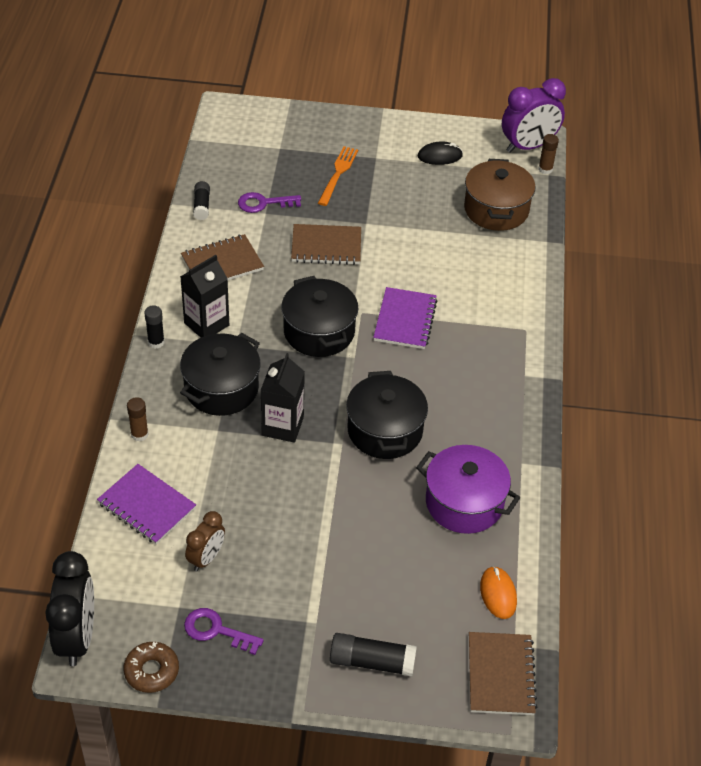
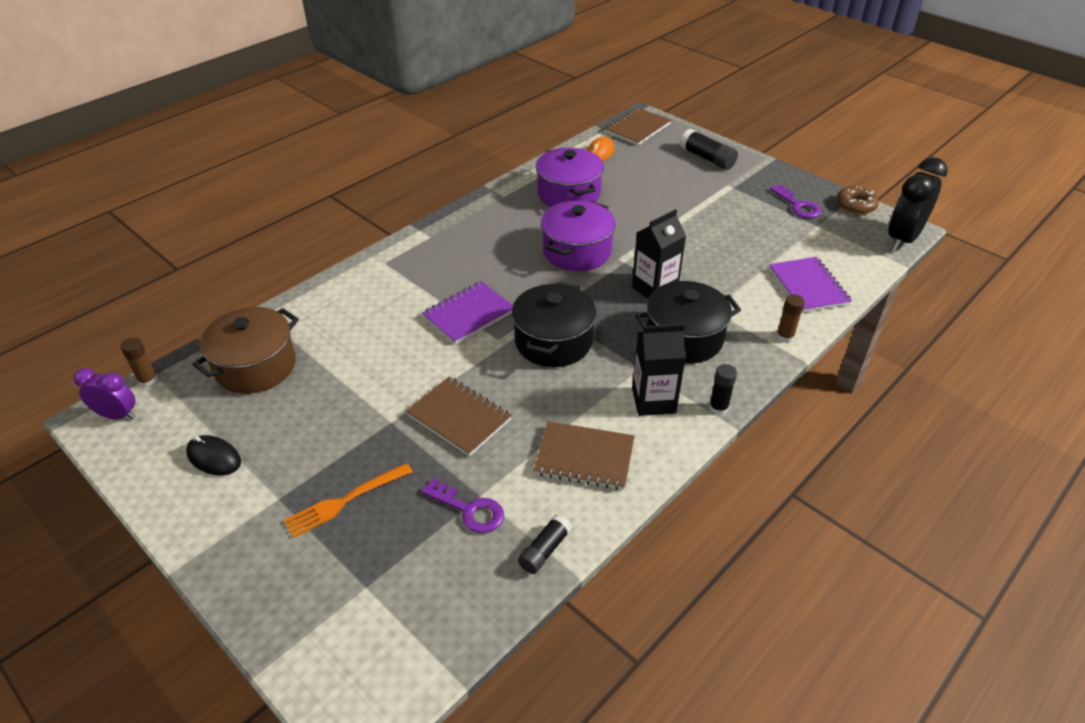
camera: 140 degrees left, 5 degrees down
brown clock [185,511,225,571] -> none
black pot [346,371,428,459] -> purple pot [541,201,616,271]
purple clock [502,78,566,153] -> purple clock [74,368,135,420], size x0.59

